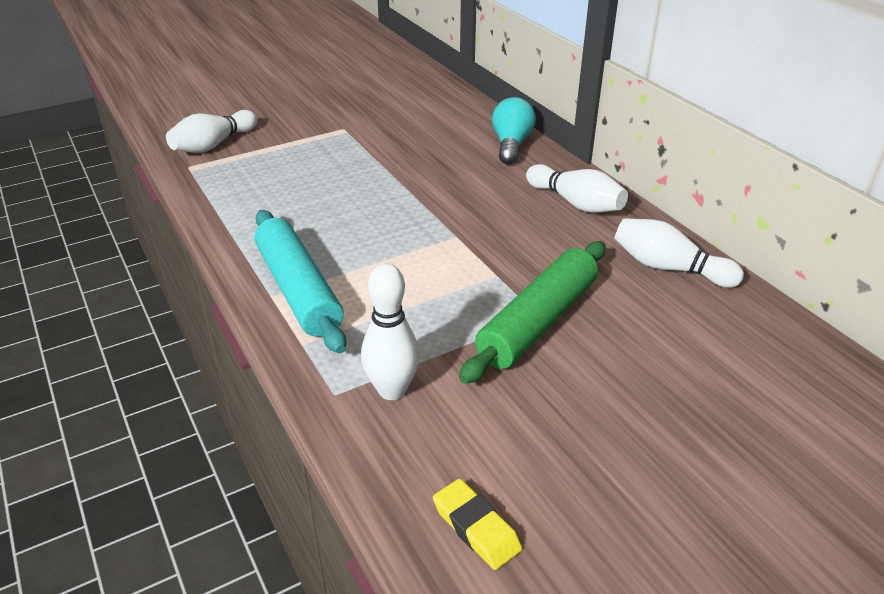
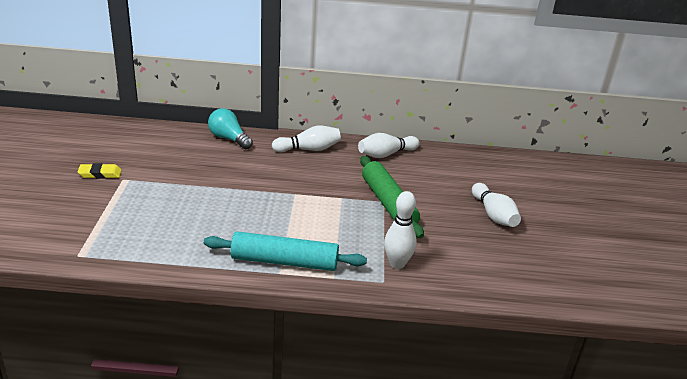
camera: 60 degrees left, 5 degrees down
white bowling pin [166,110,257,153] -> white bowling pin moved to [472,183,521,227]
yellow eraser [433,479,522,570] -> yellow eraser moved to [78,163,122,179]

